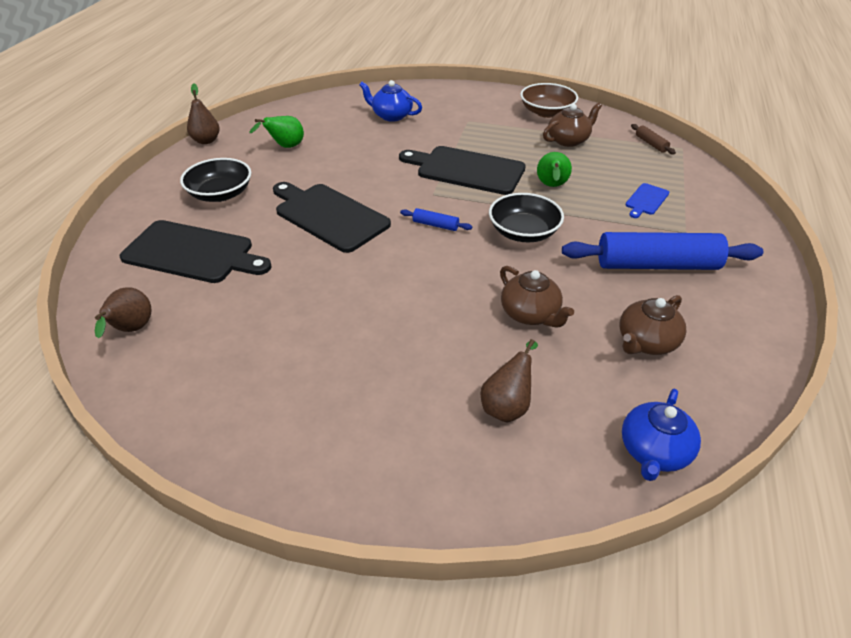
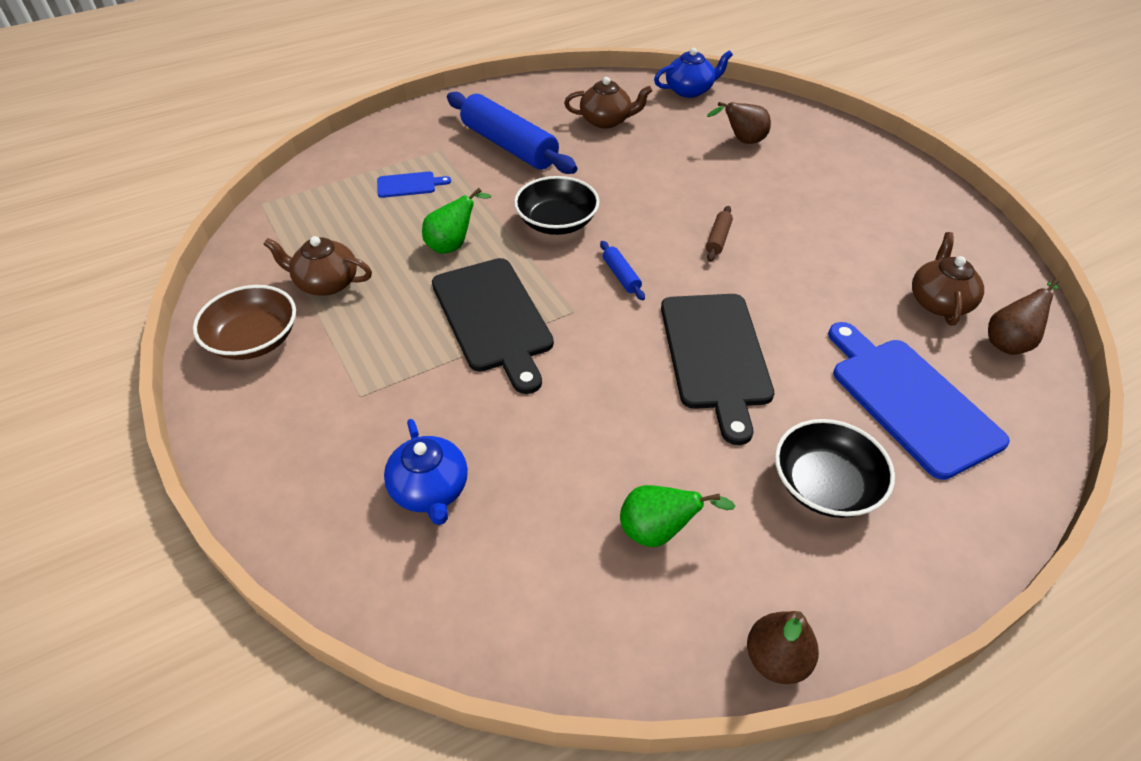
camera: 135 degrees left, 5 degrees up
black cutting board [120,220,272,283] -> blue cutting board [828,322,1010,480]
brown teapot [500,266,574,328] -> brown teapot moved to [912,232,984,326]
brown rolling pin [631,124,676,155] -> brown rolling pin moved to [706,206,733,262]

